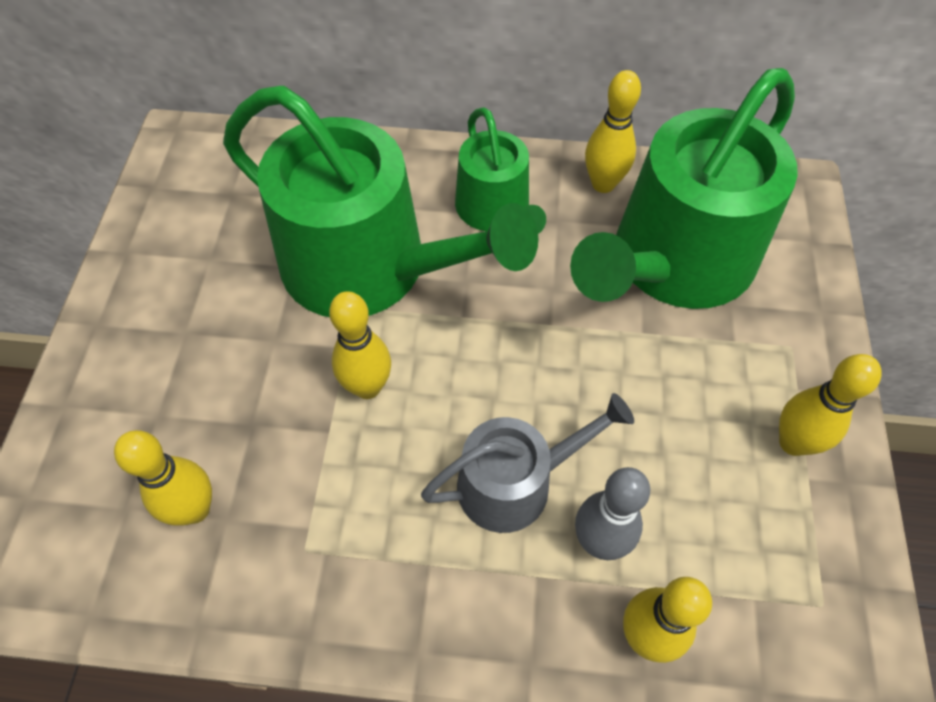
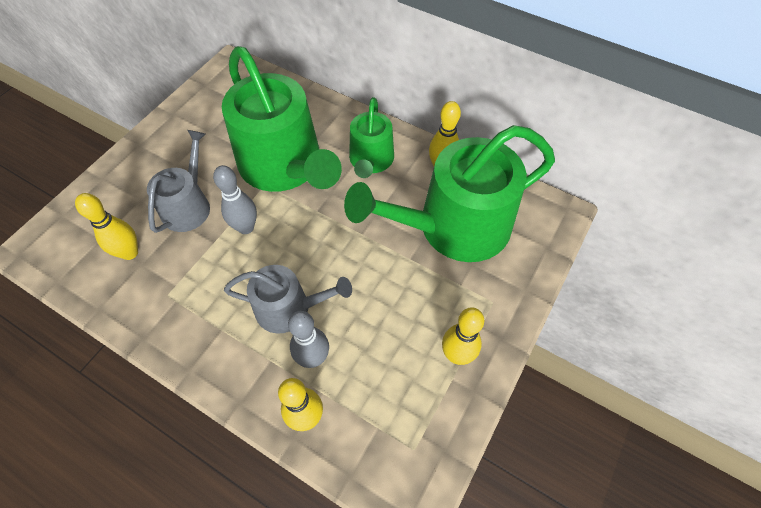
camera: 25 degrees right, 0 degrees up
yellow bowling pin [329,291,391,399] -> grey bowling pin [213,165,257,234]
none -> grey watering can [147,130,210,233]

